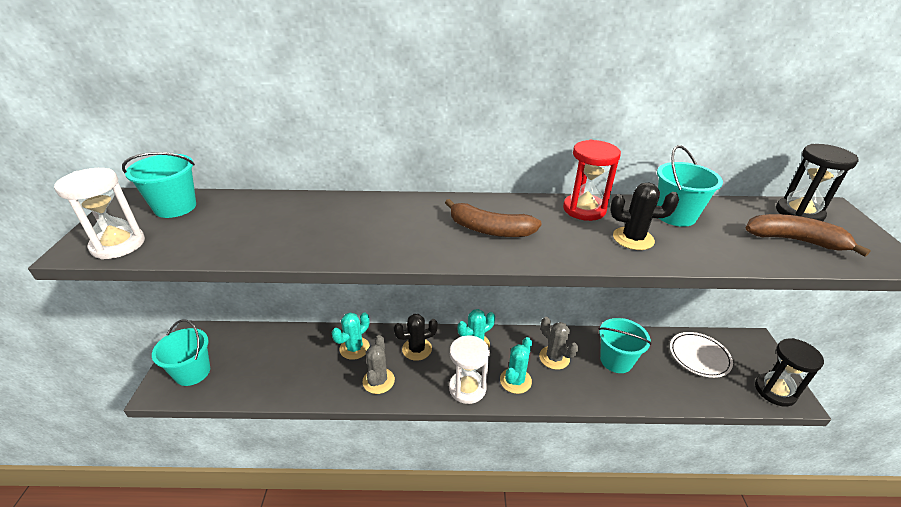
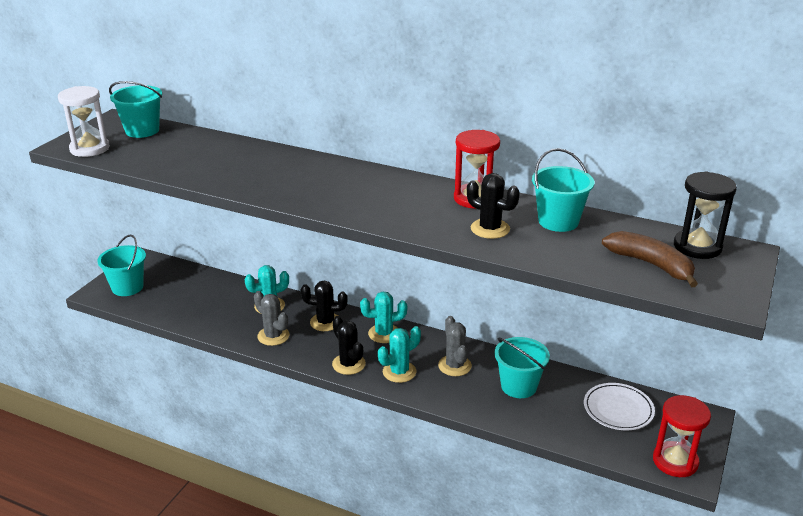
camera: 25 degrees right, 5 degrees down
grey cactus [362,335,395,394] -> grey cactus turned 75 degrees counterclockwise [254,291,290,346]
brown banana [445,199,542,237] -> none
white hourglass [449,335,490,404] -> black cactus [332,316,366,375]
black hourglass [755,338,824,407] -> red hourglass [653,395,711,477]

